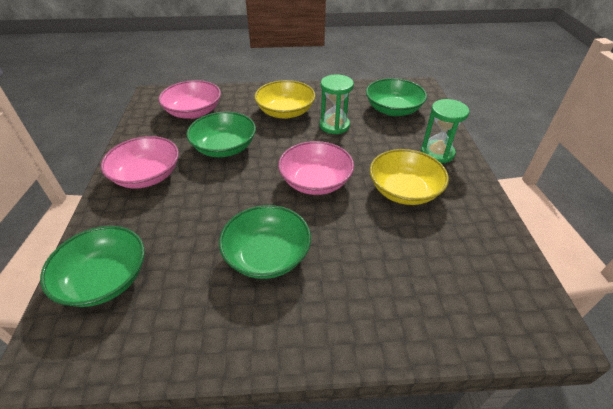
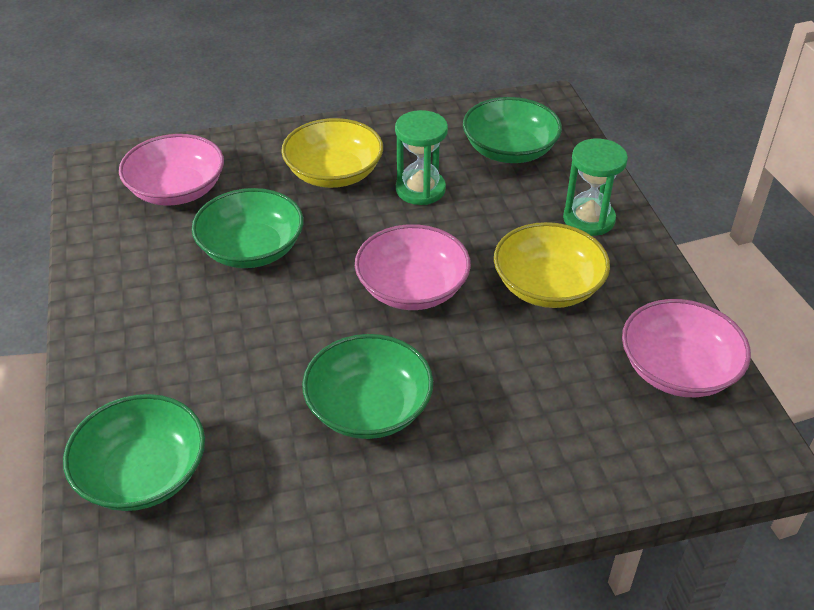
camera: 10 degrees left, 0 degrees up
pink bowl [101,136,179,188] -> pink bowl moved to [622,299,751,397]

